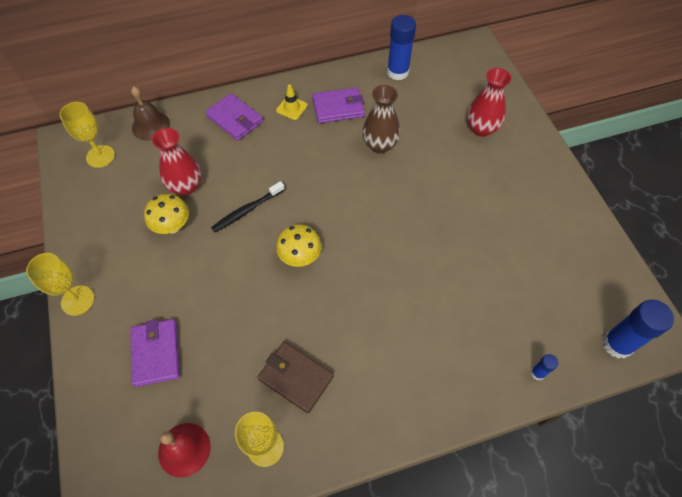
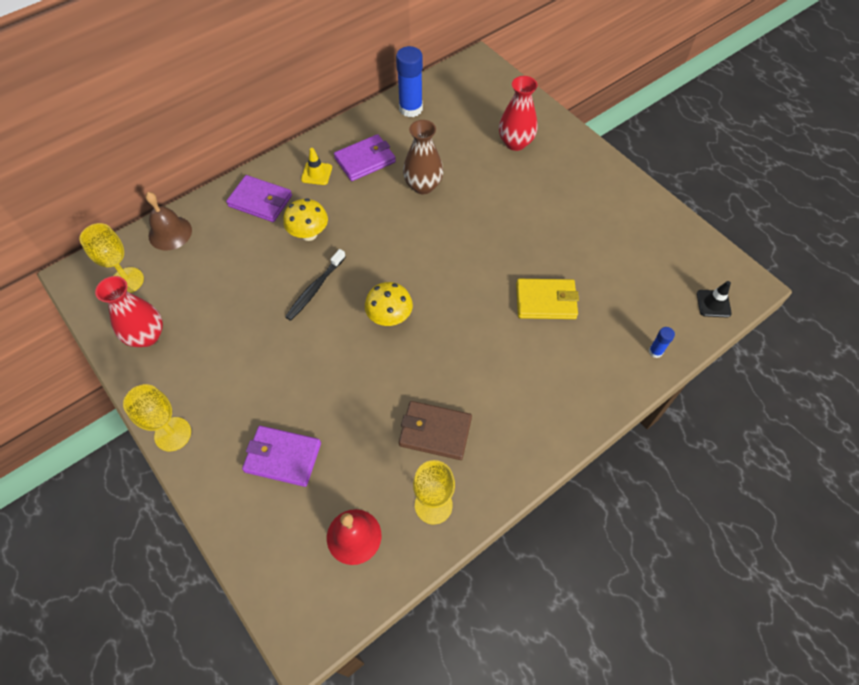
camera: 20 degrees left, 0 degrees up
purple wallet [130,319,180,387] -> purple wallet turned 45 degrees counterclockwise [242,426,321,487]
yellow mushroom [144,194,189,234] -> yellow mushroom moved to [283,198,328,241]
red vase [152,128,201,195] -> red vase moved to [95,276,163,347]
blue glue stick [603,300,674,359] -> black traffic cone [697,281,732,317]
none -> yellow wallet [516,279,579,319]

